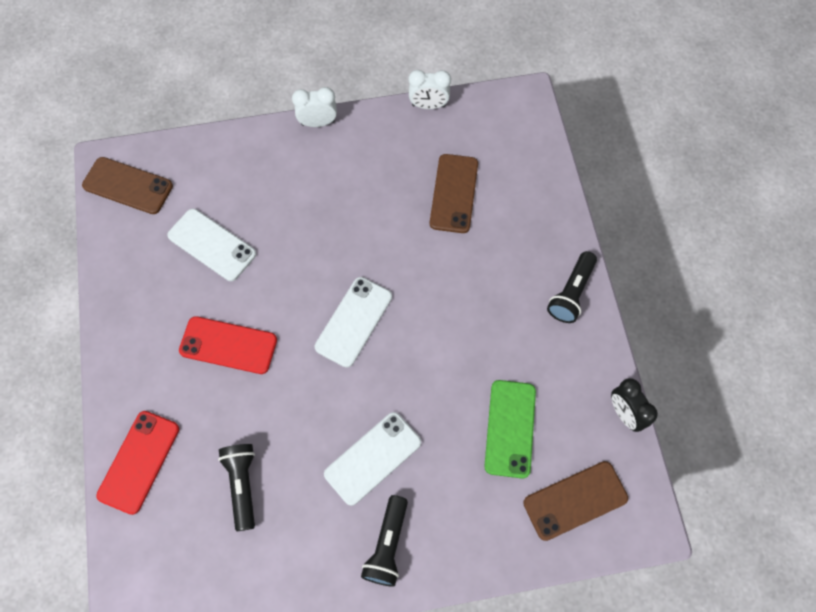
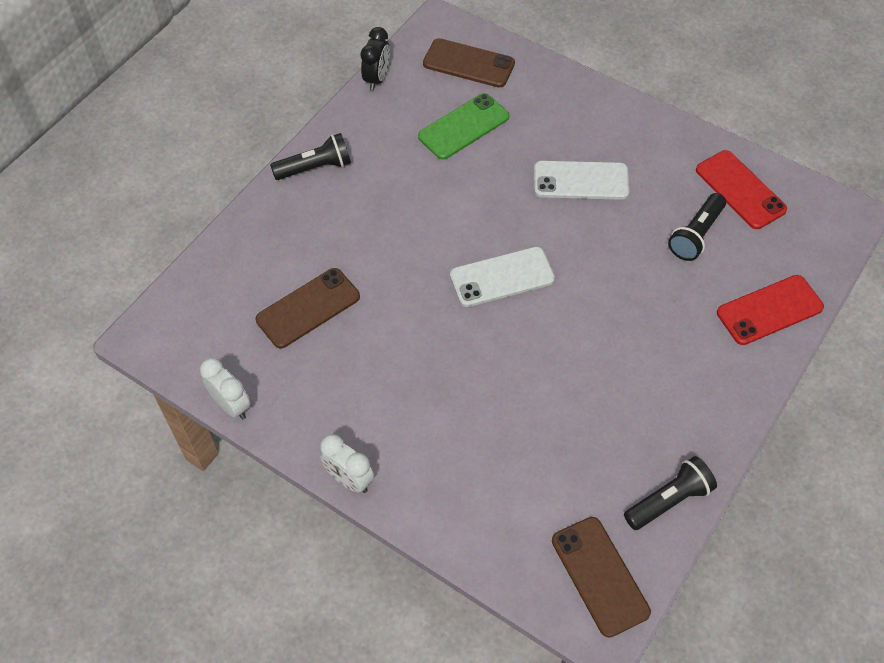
camera: 135 degrees left, 10 degrees down
white phone [167,209,256,281] -> none
red phone [179,316,277,374] -> red phone moved to [696,150,787,229]
black flashlight [361,495,408,587] -> black flashlight moved to [624,456,717,530]

